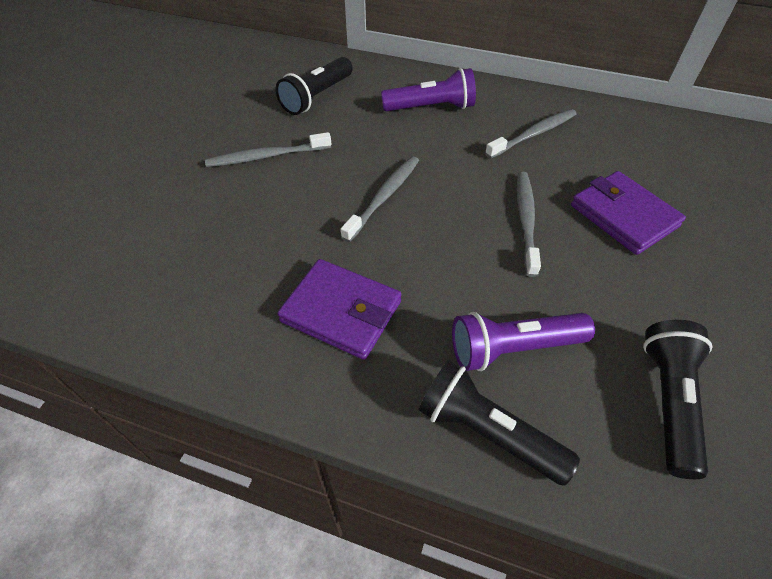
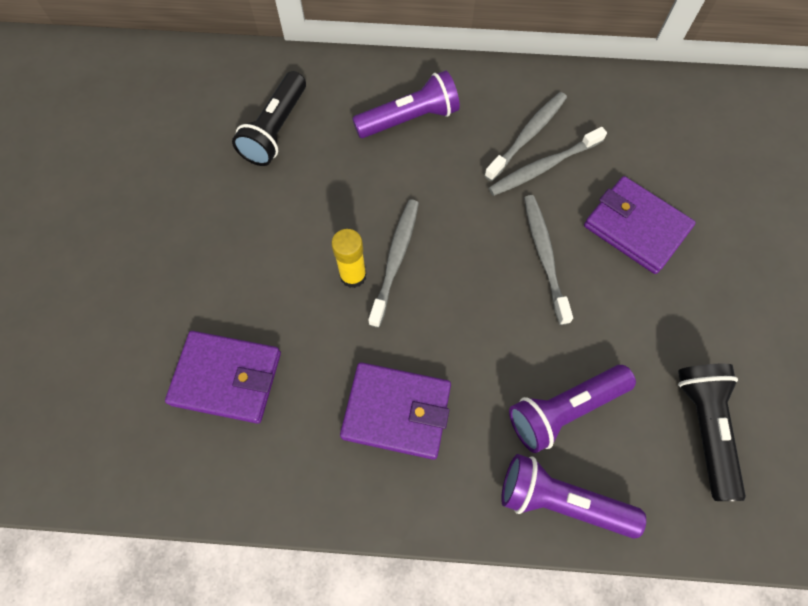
camera: 15 degrees left, 15 degrees up
grey toothbrush [205,132,331,167] -> grey toothbrush moved to [488,127,607,196]
black flashlight [419,360,580,486] -> purple flashlight [501,454,646,539]
none -> purple wallet [165,331,281,424]
none -> yellow glue stick [331,229,367,288]

